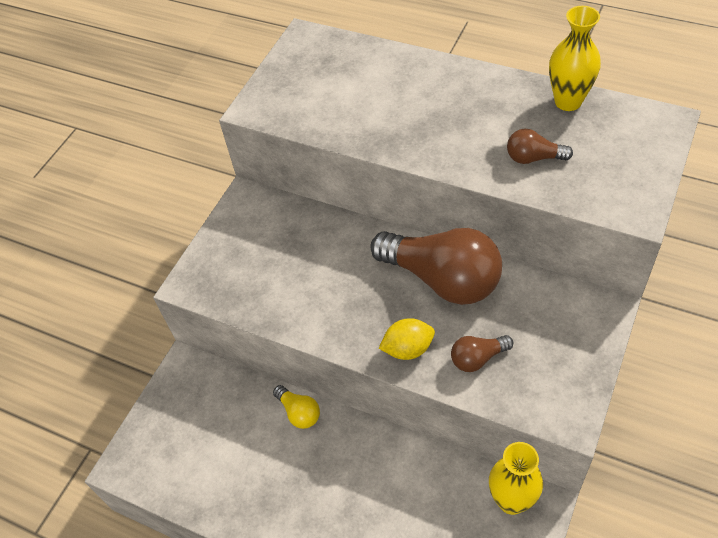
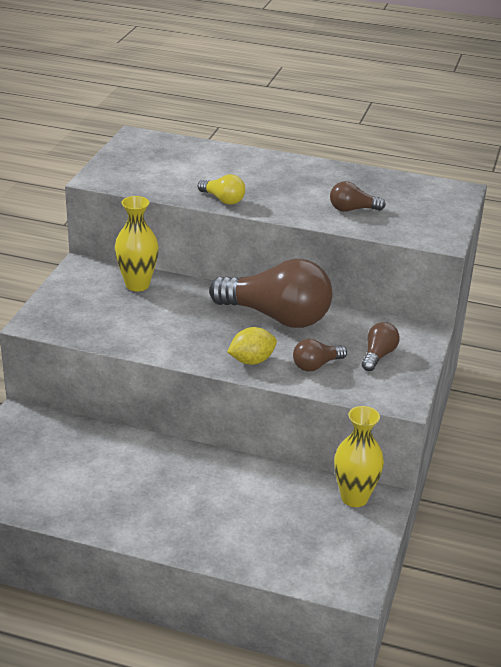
camera: 15 degrees left, 20 degrees down
yellow light bulb [273,385,320,429] -> yellow light bulb moved to [198,174,245,205]
yellow vase [549,6,601,111] -> yellow vase moved to [115,196,159,292]
none -> brown light bulb [362,322,400,371]

